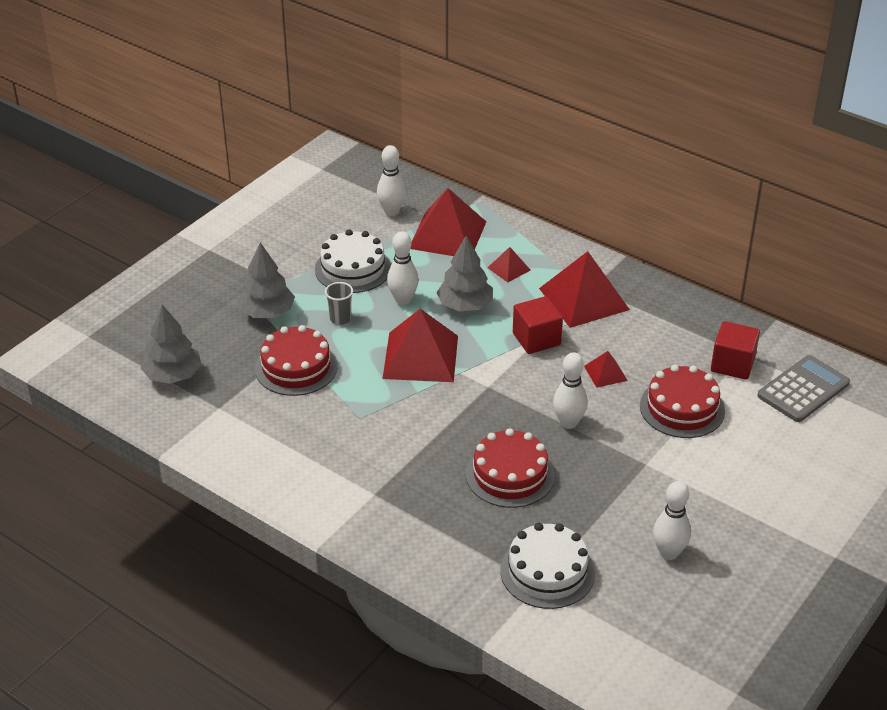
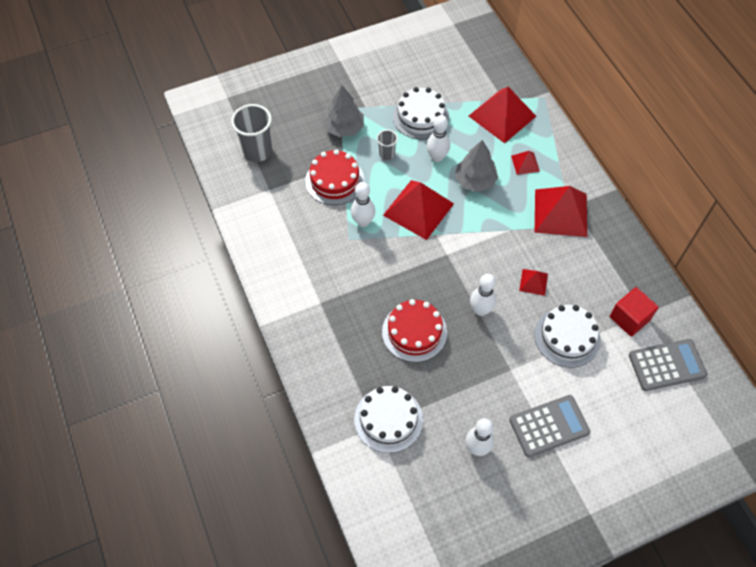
camera: 30 degrees right, 20 degrees up
grey tree [141,305,202,384] -> grey cup [231,104,272,162]
white bowling pin [377,145,406,216] -> white bowling pin moved to [351,182,375,227]
red cube [513,296,563,354] -> none
red cake [640,365,725,438] -> white cake [535,305,601,368]
none -> grey calculator [509,395,590,457]

